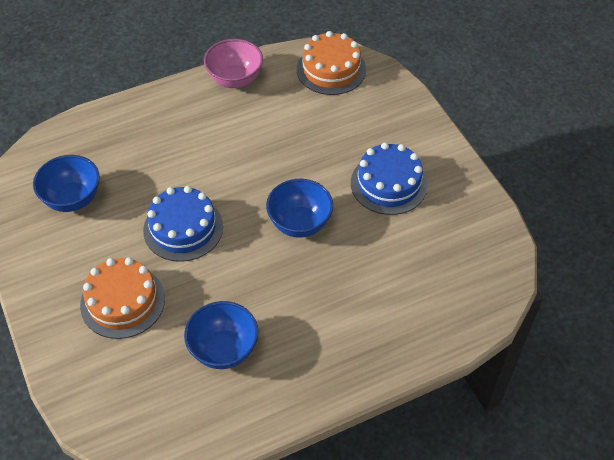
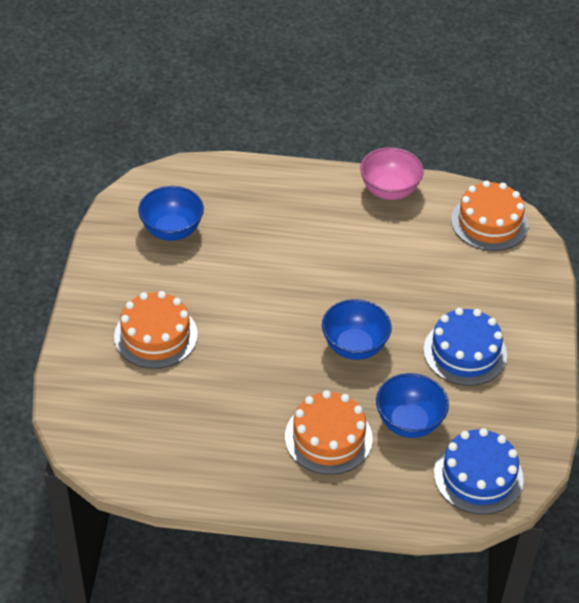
camera: 30 degrees right, 5 degrees down
blue cake [143,186,223,262] -> blue cake moved to [434,428,524,515]
blue bowl [184,301,259,369] -> blue bowl moved to [376,373,449,438]
none -> orange cake [285,390,373,475]

